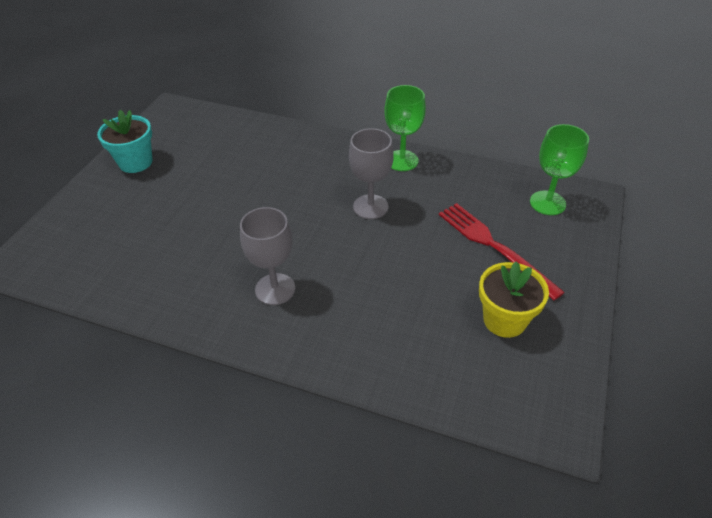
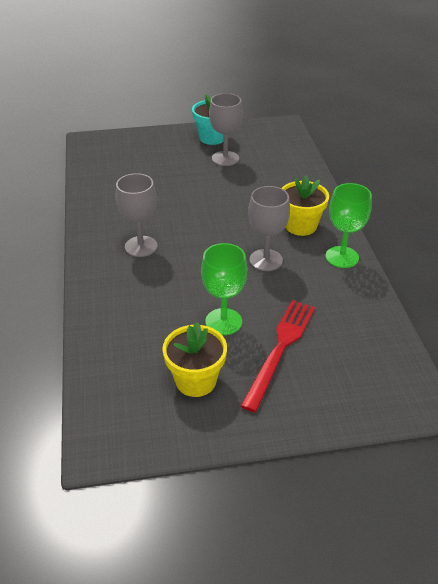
camera: 60 degrees right, 5 degrees down
green goblet [530,124,589,215] -> green goblet moved to [201,243,247,335]
none -> grey goblet [209,93,243,166]
none -> yellow flower pot [282,175,329,236]

